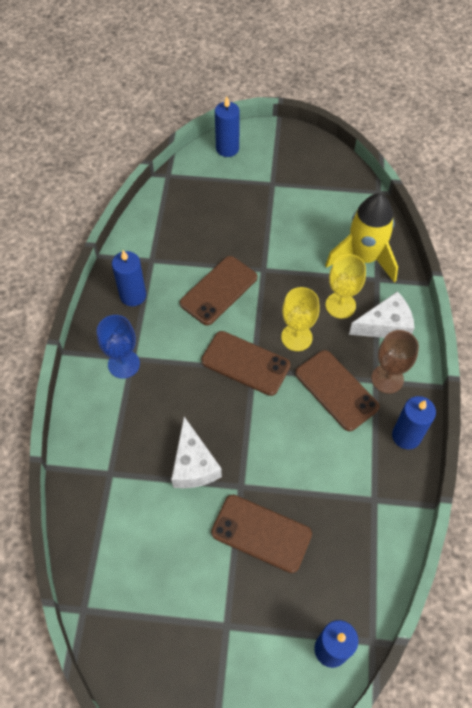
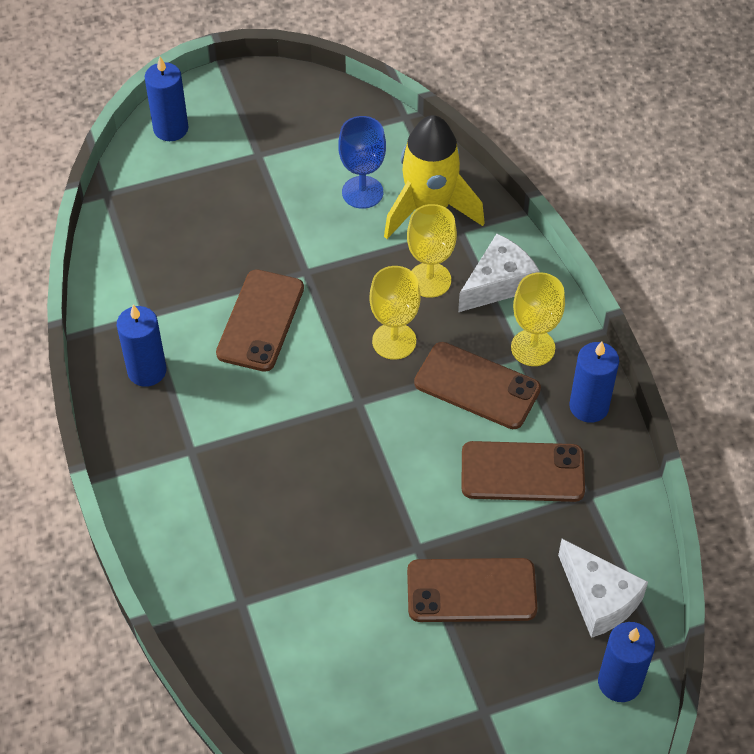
camera: 25 degrees left, 5 degrees down
blue goblet [97,315,140,379] -> blue goblet moved to [338,116,386,209]
white cheese [171,417,222,488] -> white cheese moved to [558,539,648,638]
brown phone [201,331,291,396] -> brown phone moved to [462,441,585,502]
brown goblet [371,330,419,394] -> yellow goblet [511,272,565,366]

